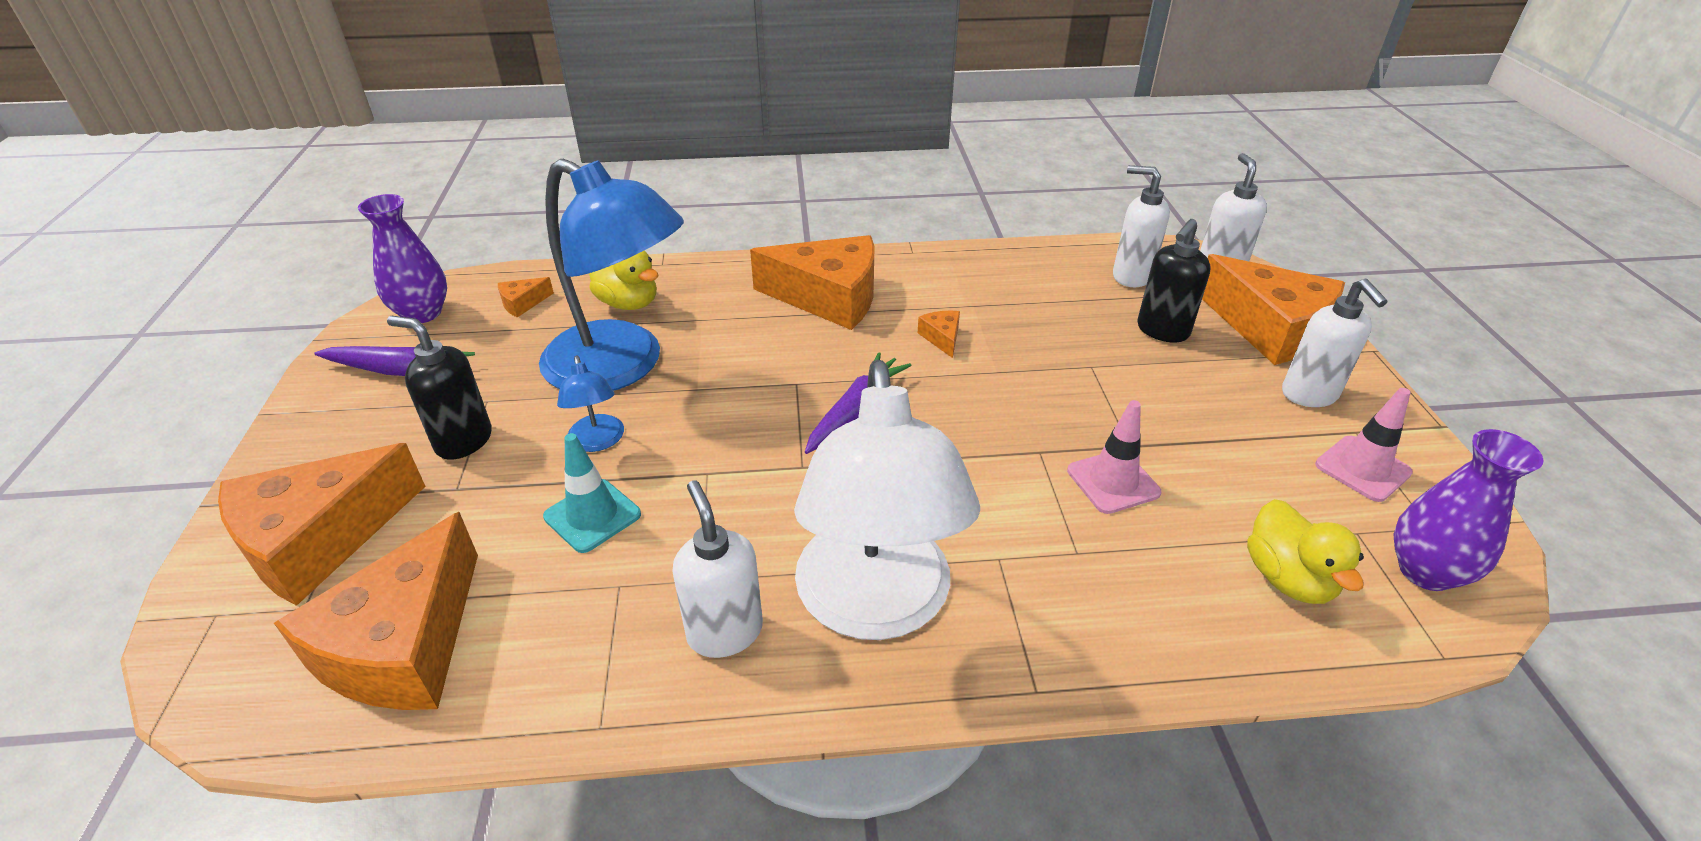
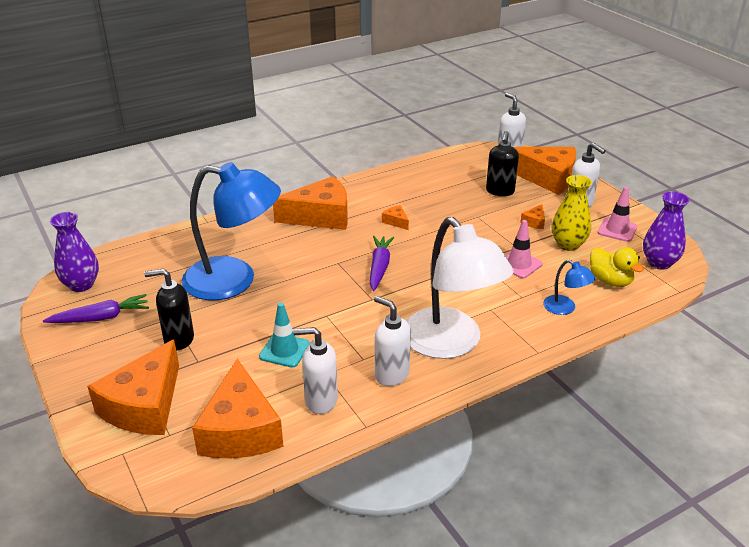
camera: 25 degrees left, 5 degrees down
orange cheese [498,277,554,317] -> orange cheese moved to [520,204,545,229]
blue lamp [557,356,624,452] -> blue lamp moved to [543,260,595,315]
yellow duck [589,251,658,310] -> none
white soap dispenser [1113,165,1170,287] -> white soap dispenser moved to [293,327,338,414]
none -> yellow vase [552,175,592,251]

